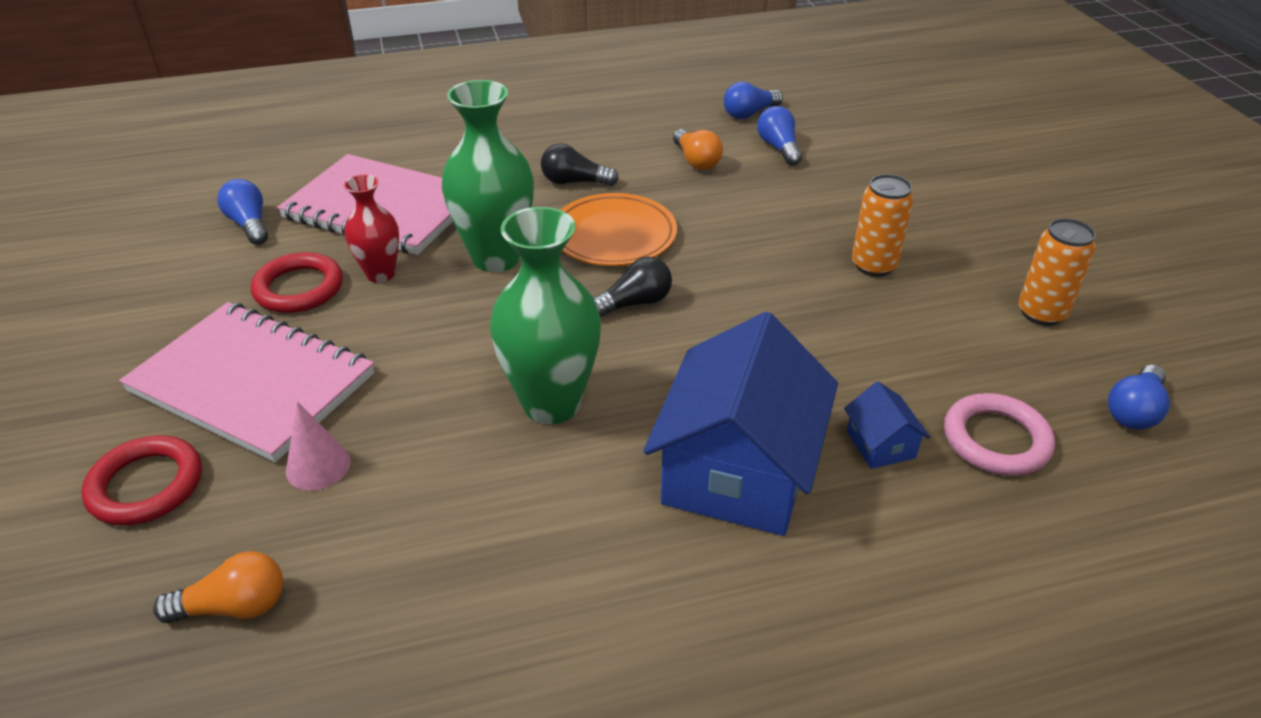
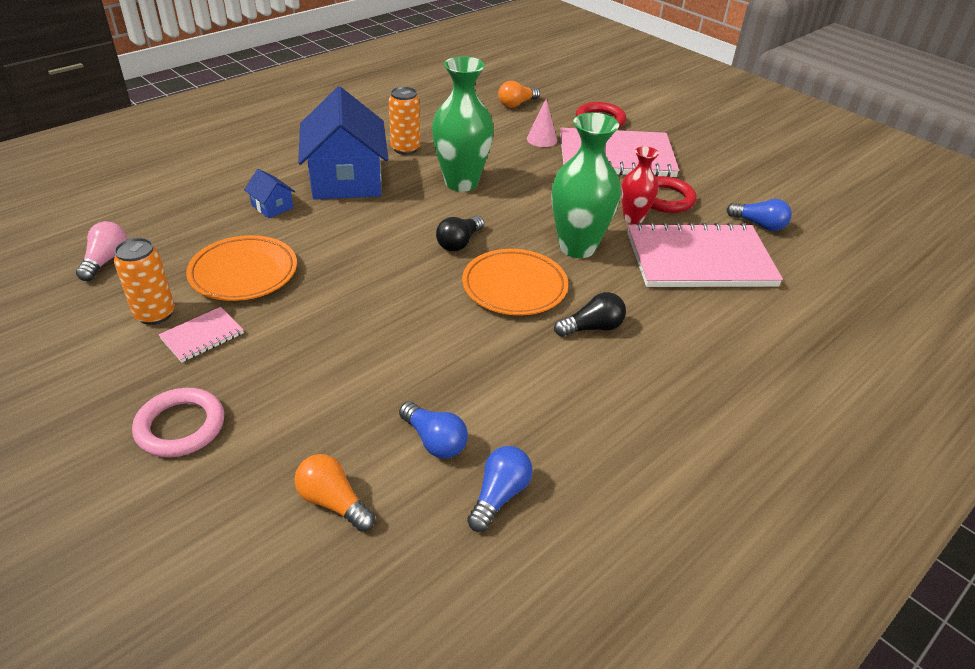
camera: 150 degrees right, 0 degrees up
orange light bulb [673,129,723,170] -> orange light bulb moved to [294,454,375,531]
orange can [852,174,914,277] -> orange can moved to [389,87,420,155]
pink ring [944,393,1055,476] -> pink ring moved to [132,388,224,457]
blue light bulb [1108,365,1170,430] -> pink light bulb [76,221,127,281]
none -> pink notebook [158,307,244,362]
none -> orange plate [186,235,297,301]

